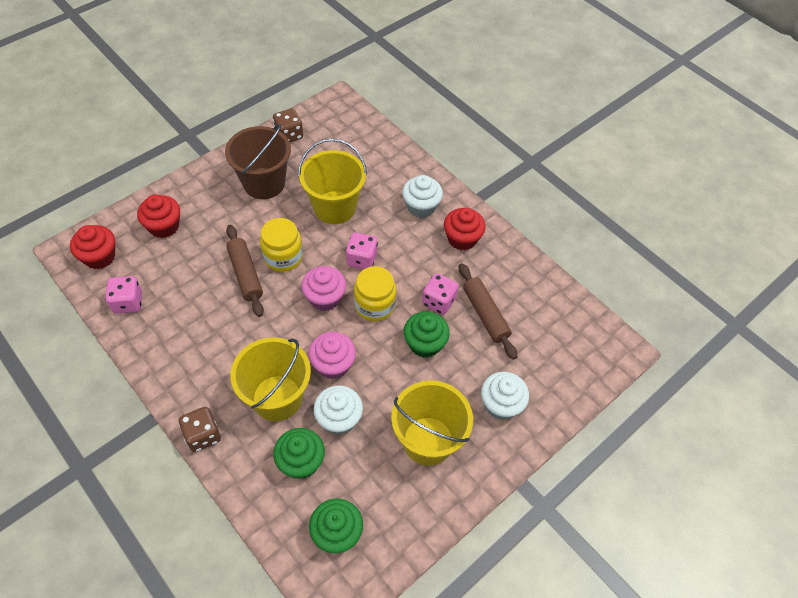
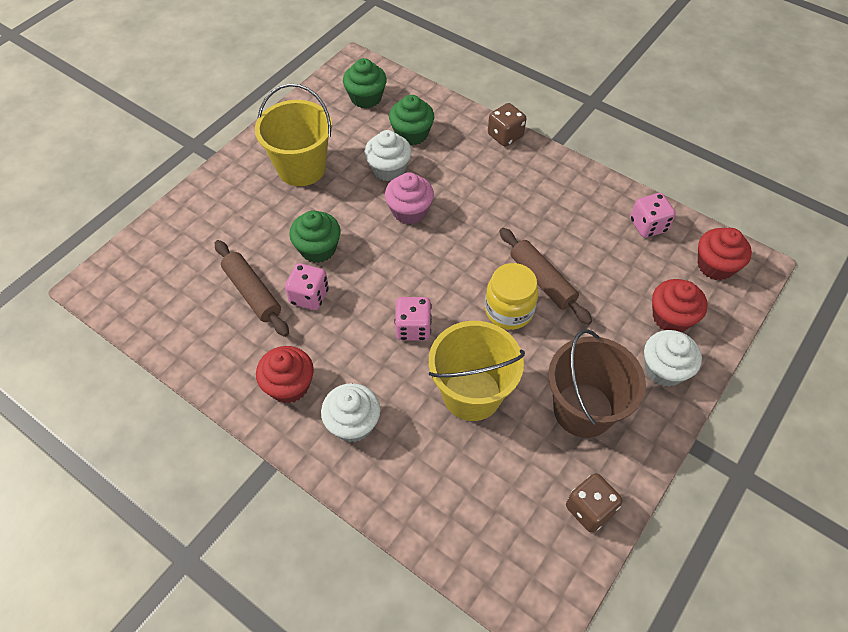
camera: 170 degrees right, 0 degrees up
yellow bucket [230,337,311,421] -> none
pink cupcake [301,266,346,311] -> none
yellow jar [354,266,397,321] -> none
white cupcake [481,372,529,420] -> white cupcake moved to [644,330,702,387]

